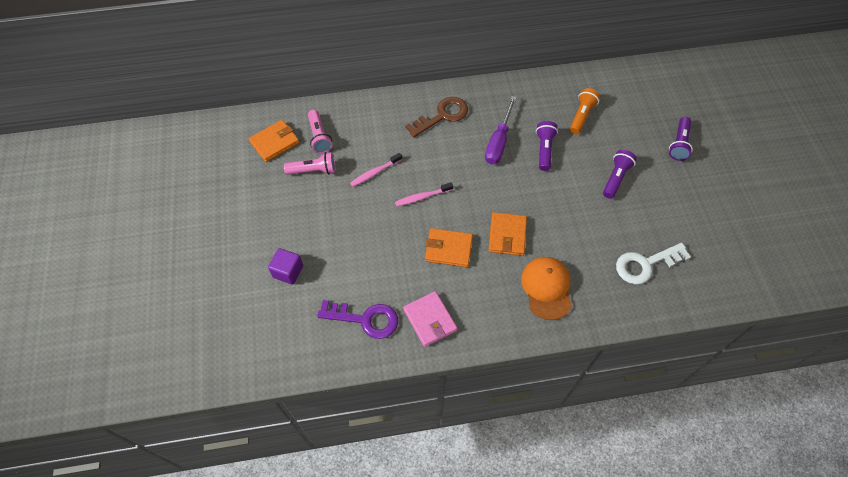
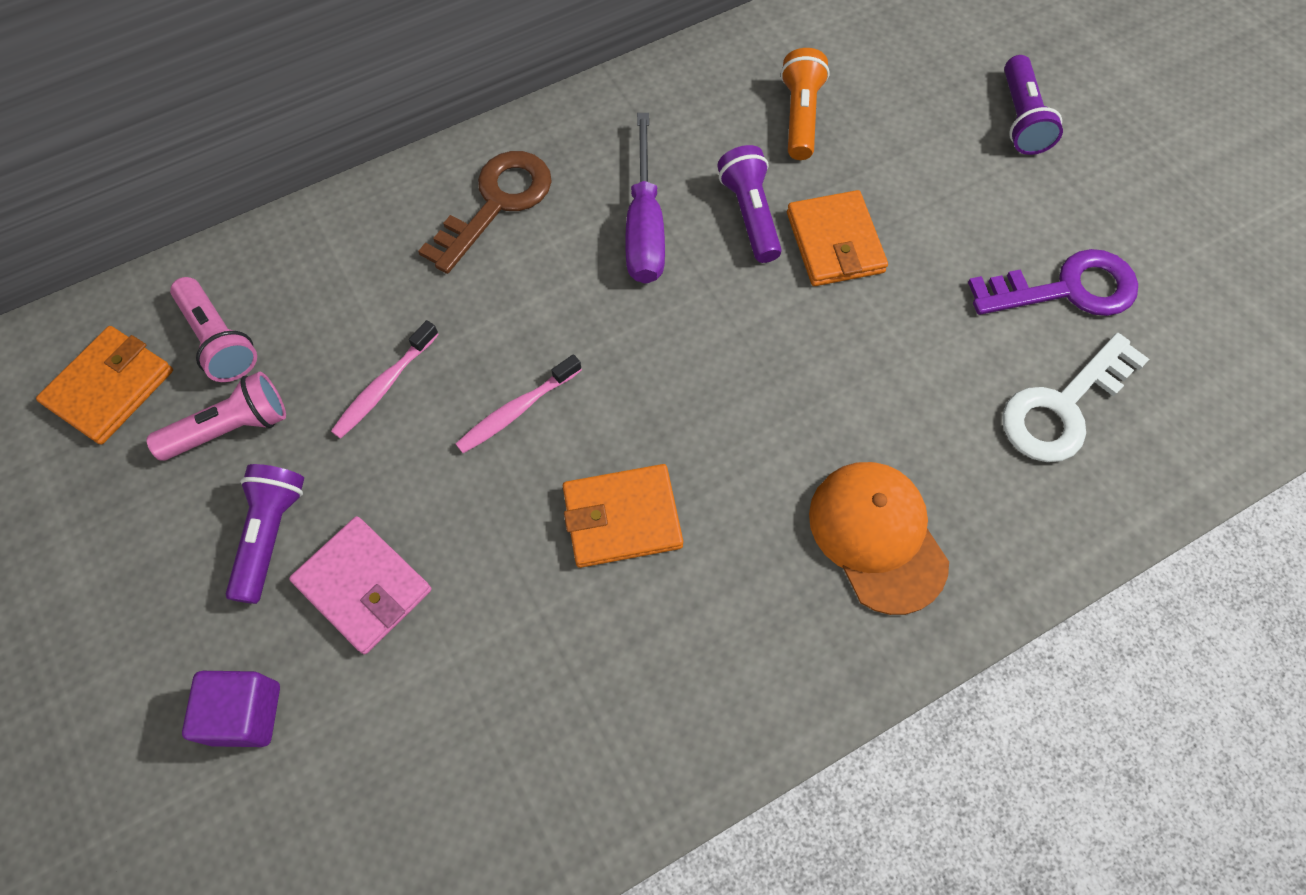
camera: 20 degrees left, 5 degrees up
purple key [317,300,398,339] -> purple key moved to [968,249,1138,316]
pink wallet [403,291,457,347] -> pink wallet moved to [289,516,431,654]
orange wallet [488,212,527,256] -> orange wallet moved to [787,190,888,286]
purple flashlight [603,150,637,199] -> purple flashlight moved to [226,464,304,604]

